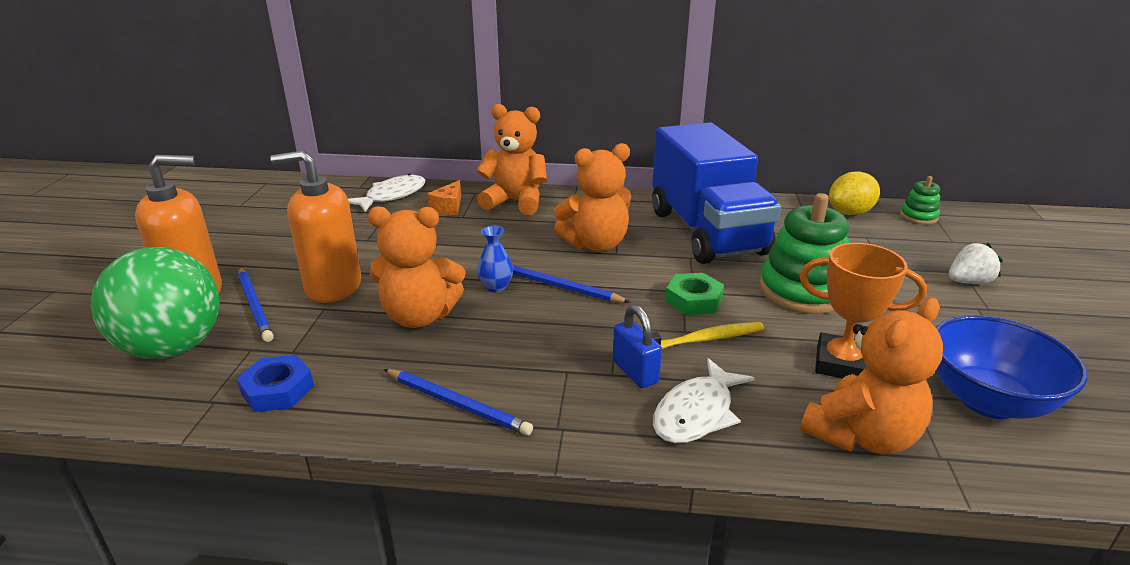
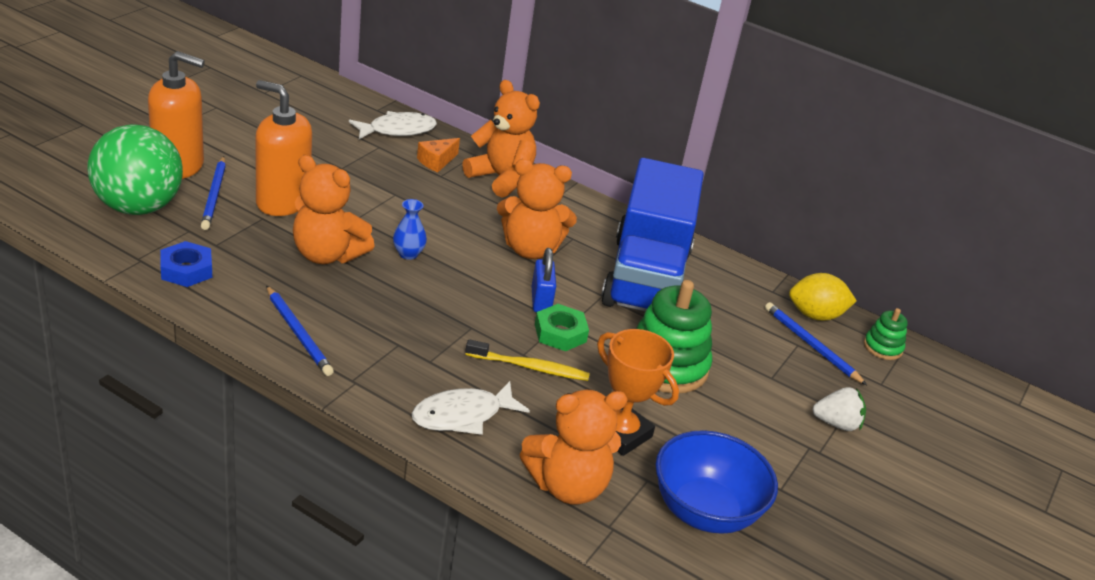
camera: 20 degrees right, 5 degrees up
blue pencil [512,264,630,303] -> blue pencil moved to [765,302,867,385]
blue padlock [612,305,662,388] -> blue padlock moved to [532,248,556,313]

